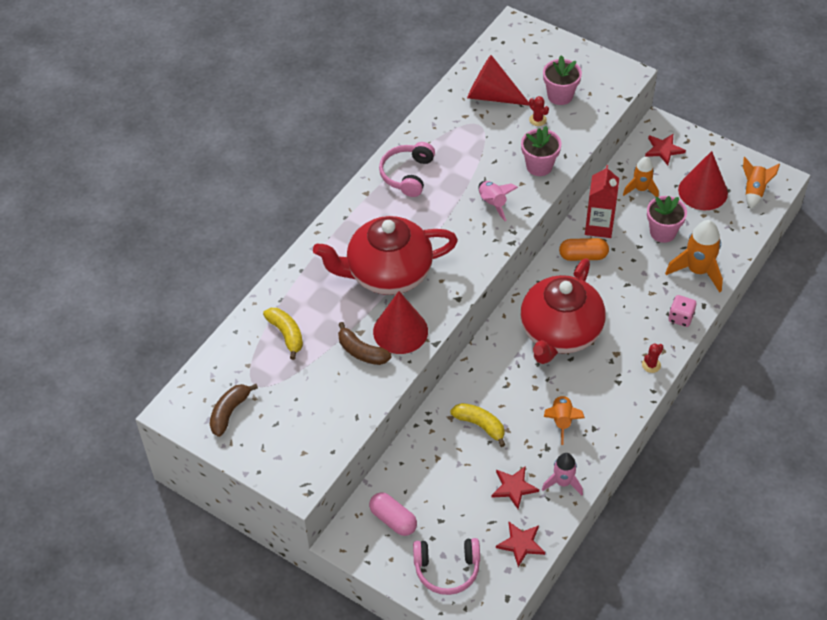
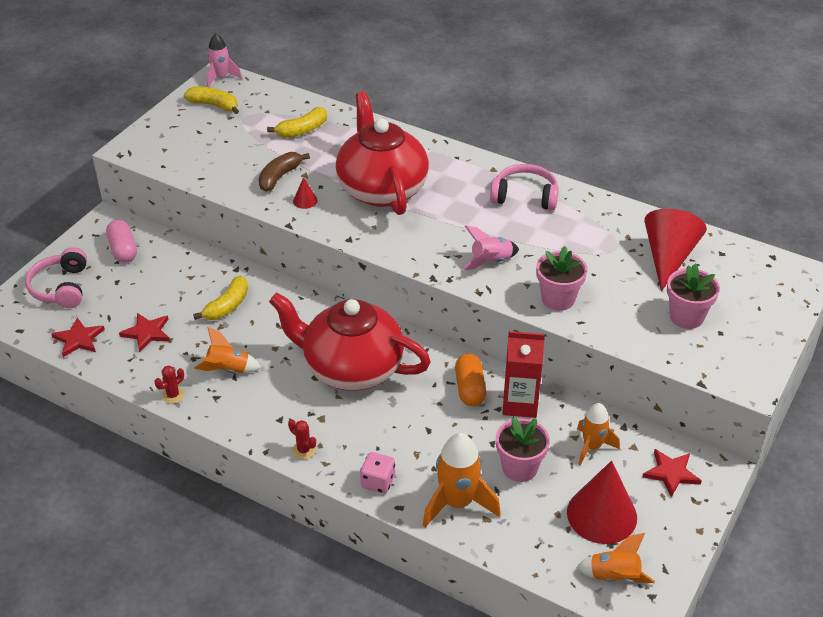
camera: 85 degrees right, 10 degrees down
brown banana [210,384,258,437] -> yellow banana [184,86,239,114]
pink capsule [369,492,417,536] -> pink capsule turned 60 degrees counterclockwise [106,220,137,263]
red cone [373,291,428,354] -> red cone [293,177,318,209], size x0.42
red cactus [529,96,549,126] -> red cactus moved to [155,365,184,404]
pink rocket [542,453,583,496] -> pink rocket moved to [206,33,242,87]

